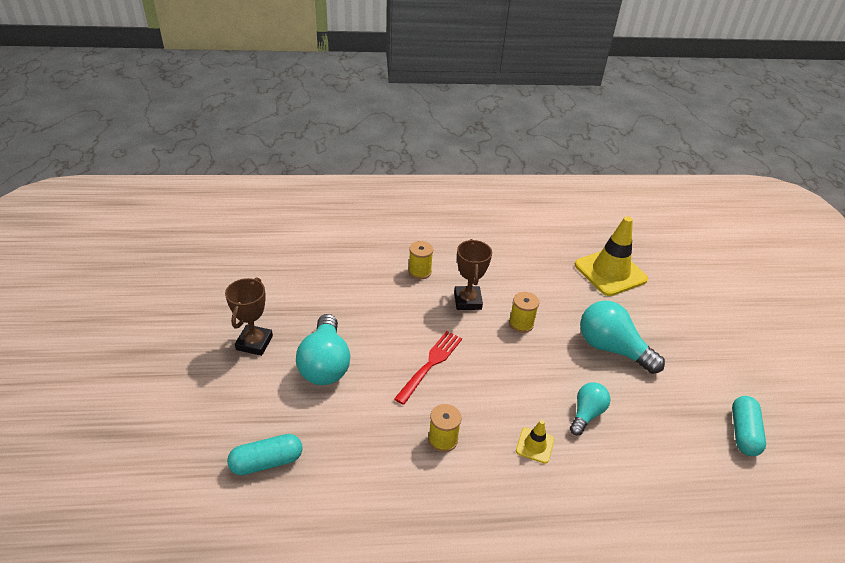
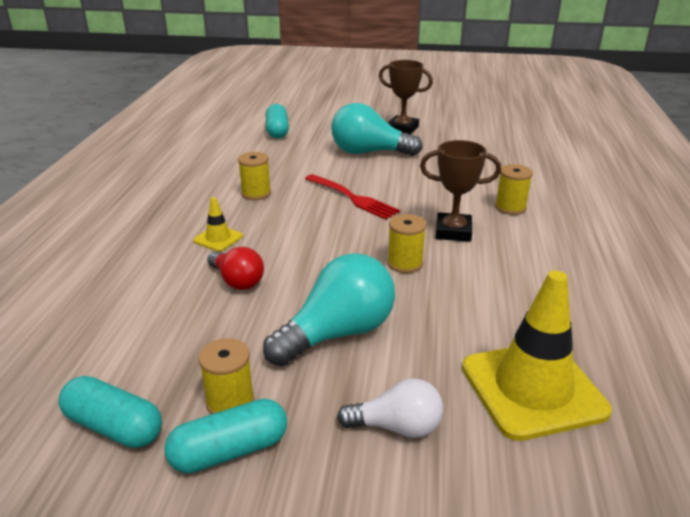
camera: 105 degrees right, 10 degrees down
turquoise light bulb [570,382,611,436] -> red light bulb [207,247,264,290]
none -> turquoise capsule [164,399,287,473]
none -> yellow spool [198,338,254,414]
none -> white light bulb [337,378,443,438]

